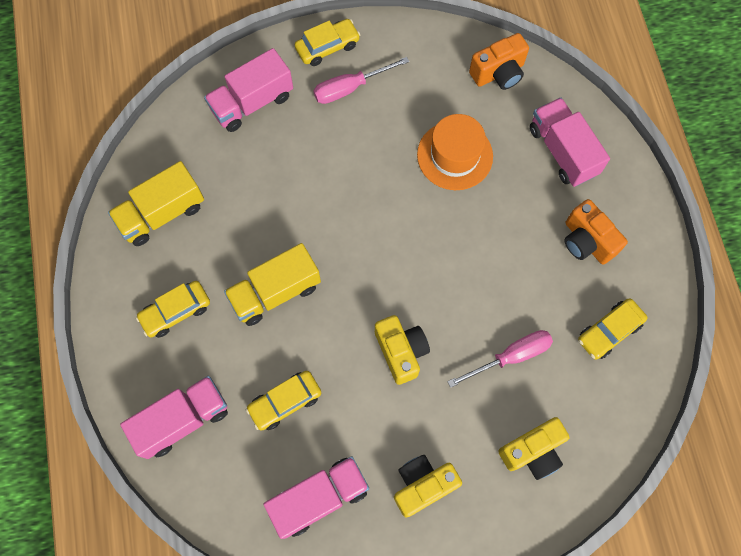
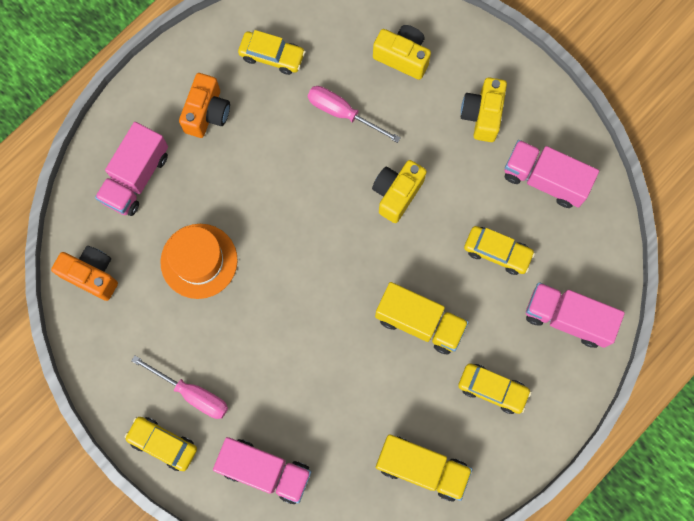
camera: 125 degrees left, 5 degrees up
yellow camera [394,455,462,518] -> yellow camera turned 75 degrees clockwise [461,77,507,142]

